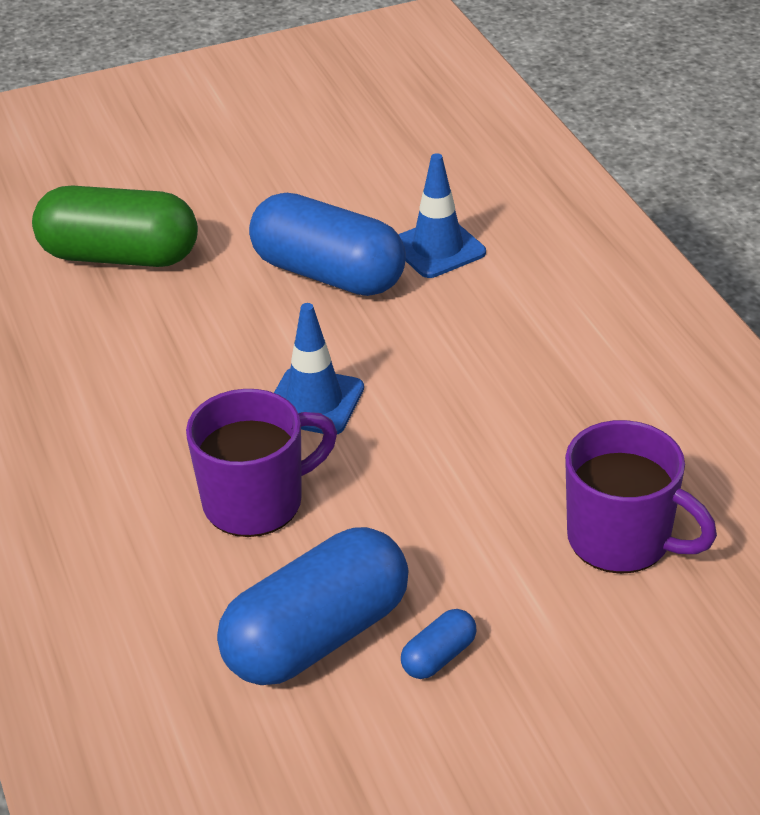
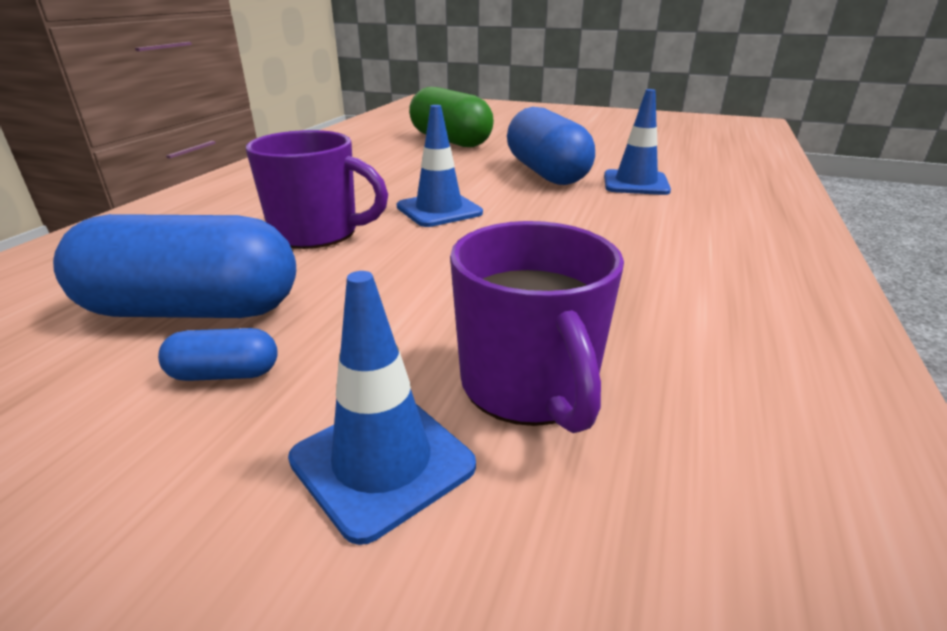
camera: 40 degrees right, 10 degrees down
none -> blue traffic cone [288,271,476,545]

